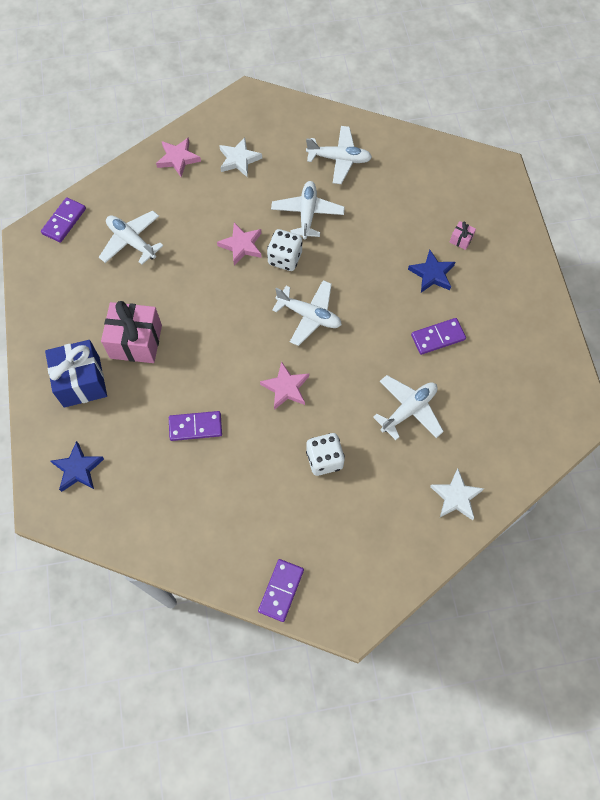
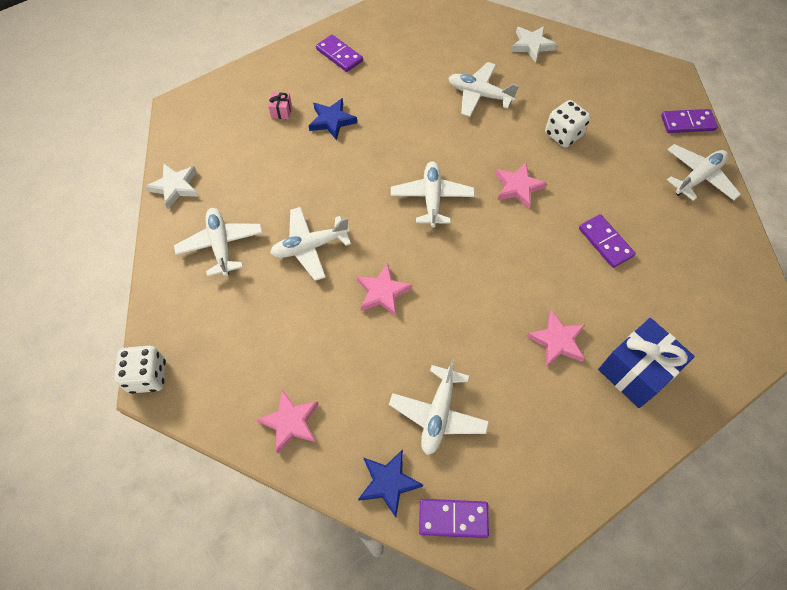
camera: 115 degrees left, 5 degrees down
blue star [51,441,104,492] -> blue star moved to [358,449,423,518]
pink gift [101,301,162,363] -> pink star [527,310,585,367]
white star [219,137,262,178] -> white star moved to [145,164,198,209]
white dice [267,229,303,271] -> white dice moved to [114,346,166,394]
purple domino [411,318,466,355] -> purple domino moved to [316,35,363,72]
none -> white plane [667,144,741,201]

